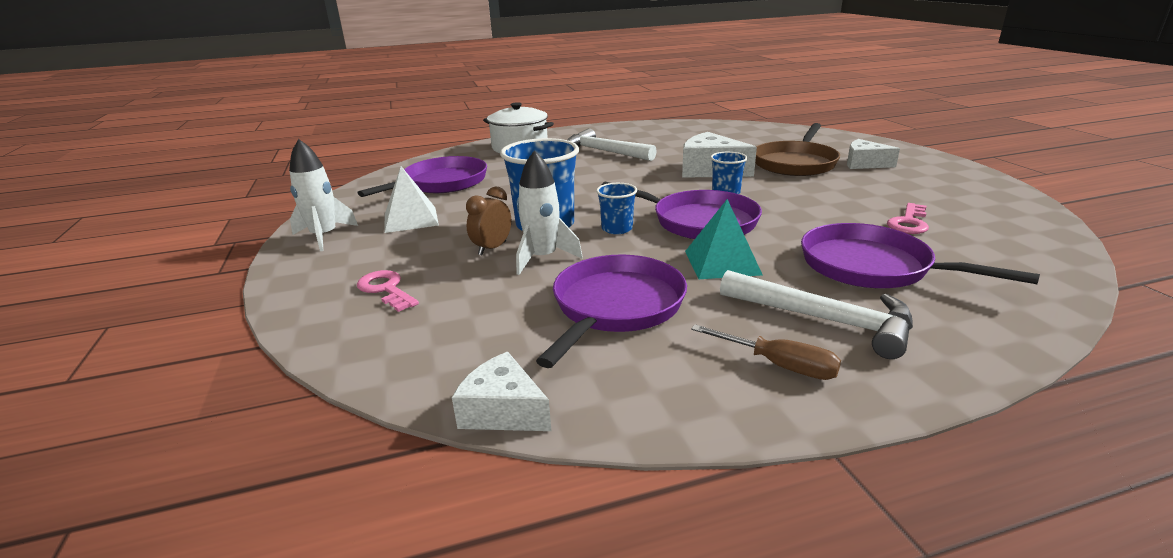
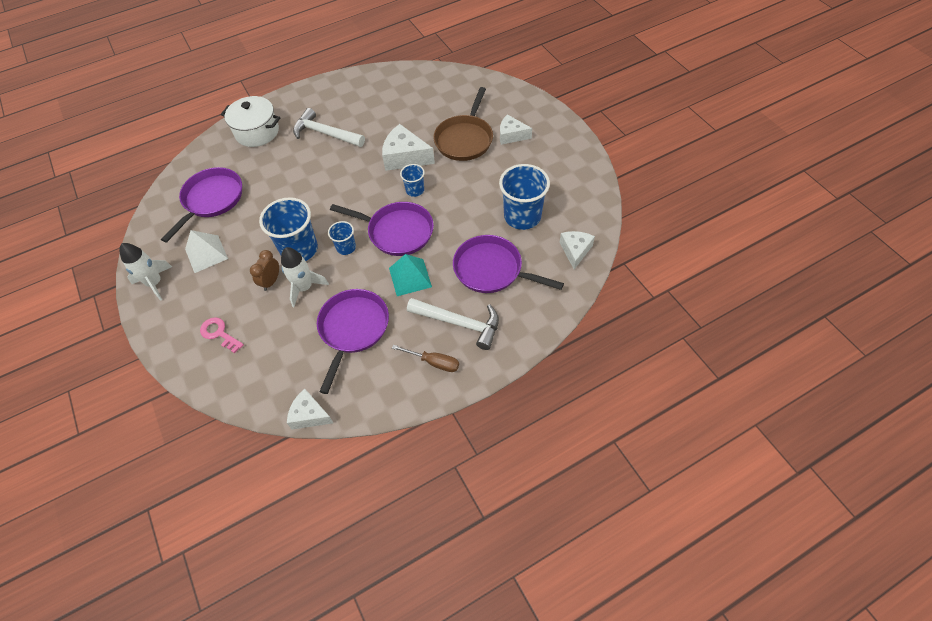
camera: 10 degrees left, 30 degrees up
pink key [887,203,929,234] -> blue cup [499,164,550,230]
none -> white cheese [559,231,595,269]

